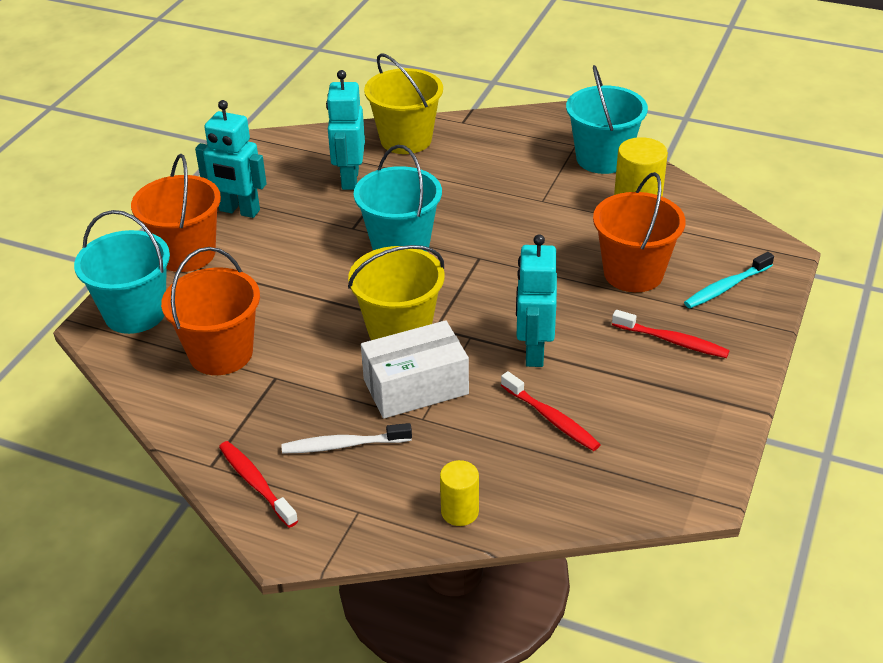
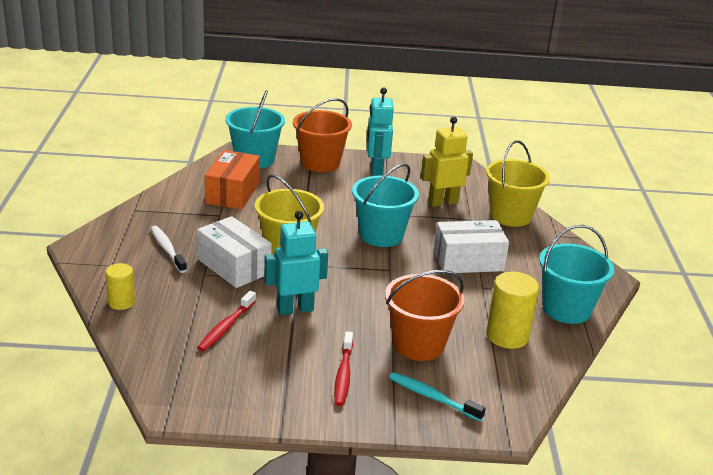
camera: 65 degrees right, 10 degrees down
orange bucket [161,247,260,375] -> orange box [205,150,260,210]
red toothbrush [219,441,298,528] -> none
turquoise robot [326,70,365,190] -> yellow robot [421,117,473,207]
none -> white box [434,220,509,274]

